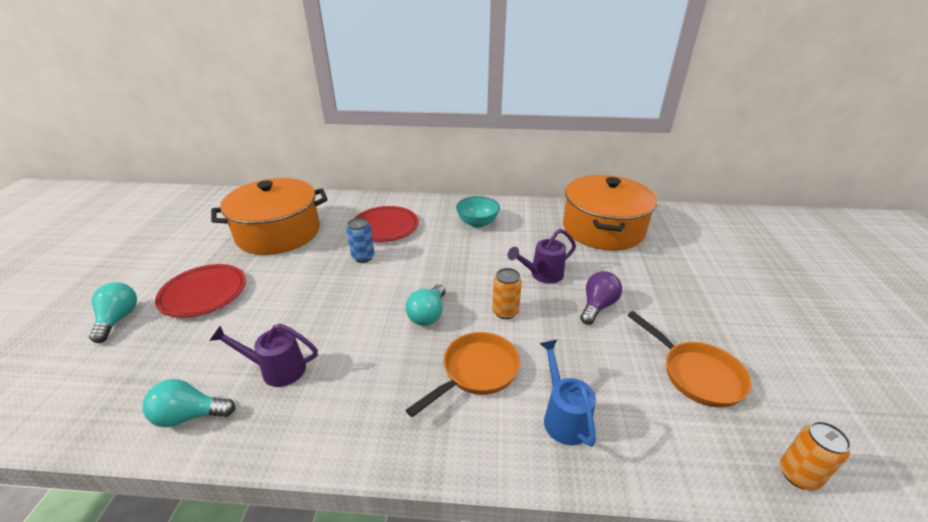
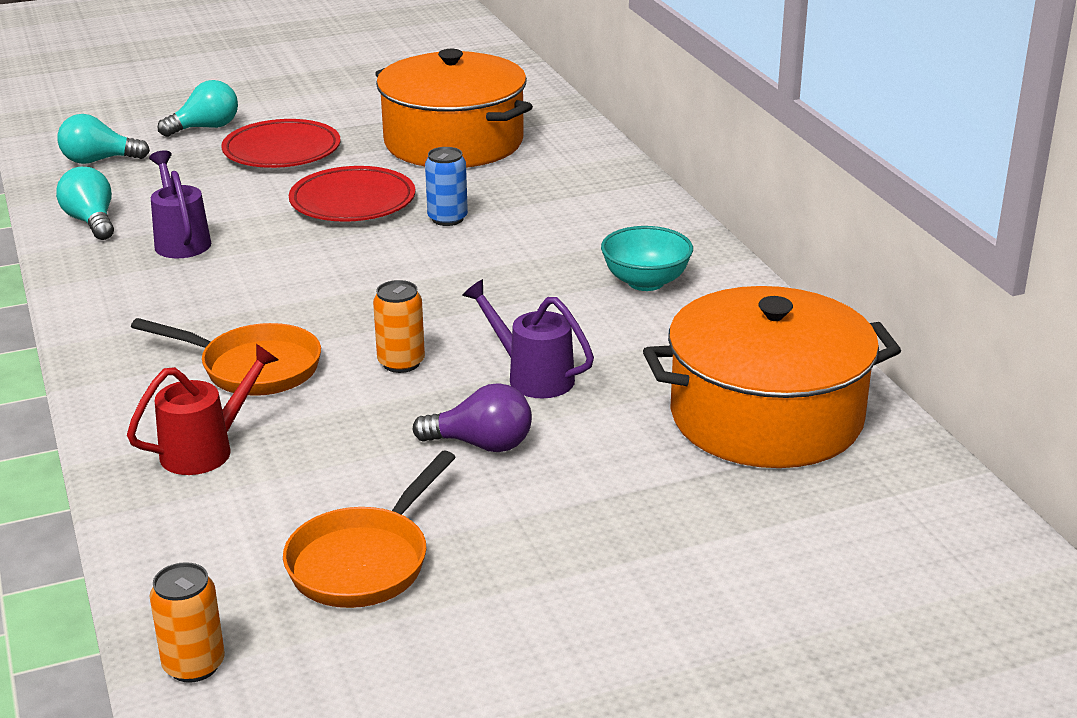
camera: 65 degrees right, 5 degrees down
red plate [354,206,419,242] -> red plate moved to [289,166,415,222]
turquoise light bulb [405,284,445,326] -> turquoise light bulb moved to [57,114,150,164]
blue watering can [539,340,596,447] -> red watering can [127,344,279,475]

